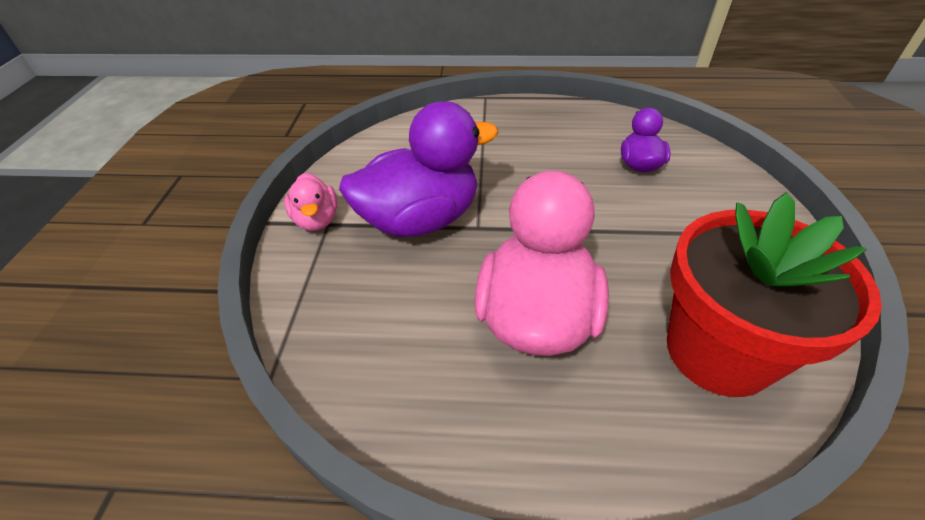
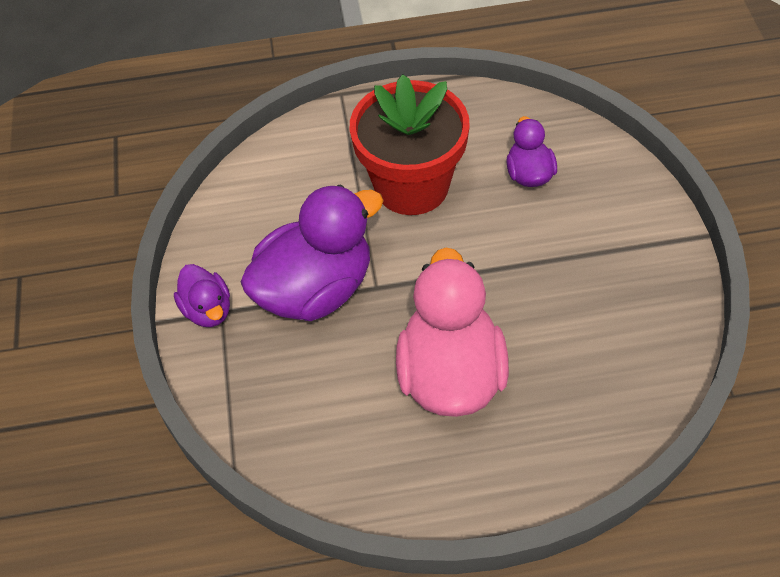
camera: 10 degrees left, 10 degrees up
pink duck [284,173,338,231] -> purple duck [174,264,230,327]
red flower pot [667,193,882,397] -> red flower pot moved to [350,74,470,215]

